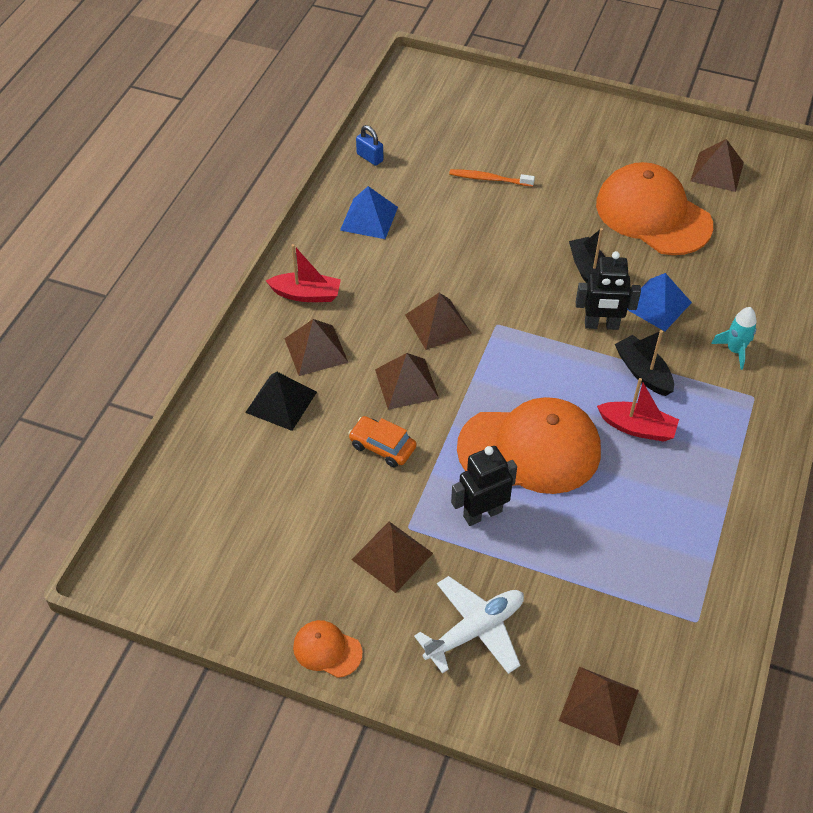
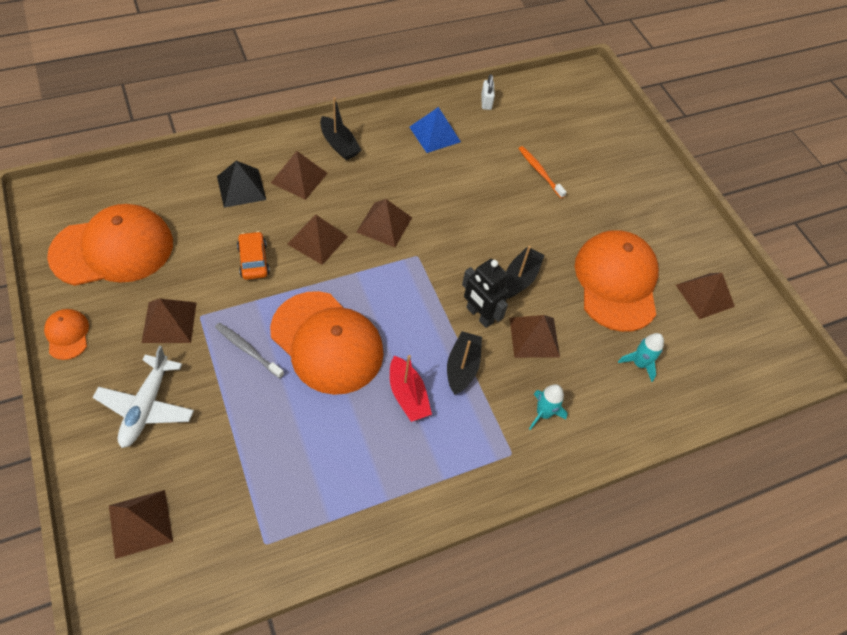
camera: 40 degrees right, 5 degrees up
red boat [266,244,341,302] -> black boat [320,97,361,160]
blue padlock [356,125,383,166] -> white padlock [481,74,495,110]
white plane [414,576,524,674] -> white plane turned 90 degrees clockwise [93,345,194,448]
black robot [451,446,517,526] -> grey toothbrush [215,323,284,379]
blue pyramid [627,273,692,331] -> brown pyramid [510,315,560,358]
none -> orange cap [47,204,173,286]
none -> turquoise rocket [618,333,664,382]

